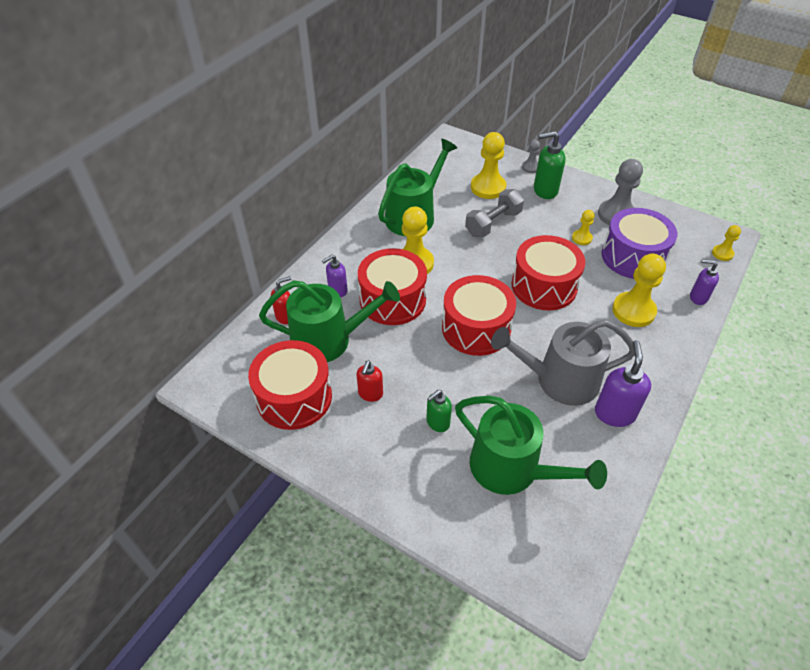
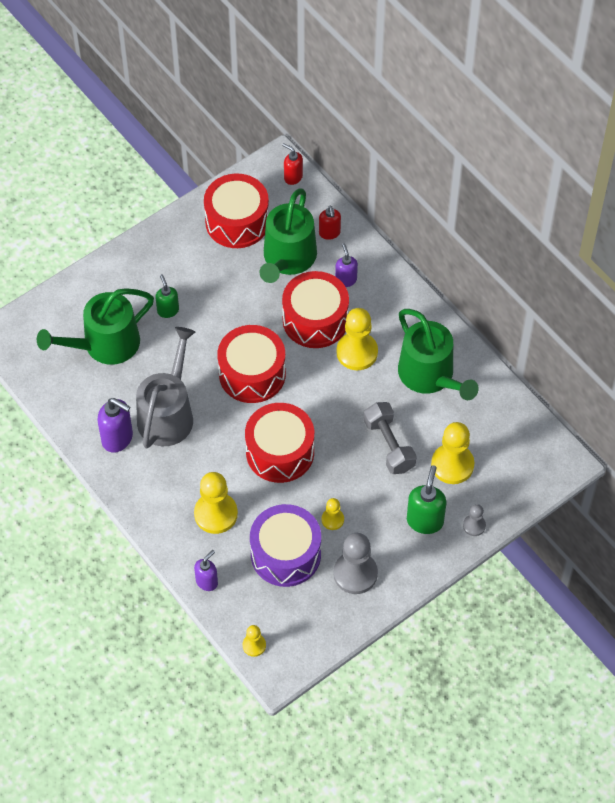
camera: 110 degrees right, 10 degrees up
red soap dispenser [356,360,383,402] -> red soap dispenser moved to [282,143,303,185]

